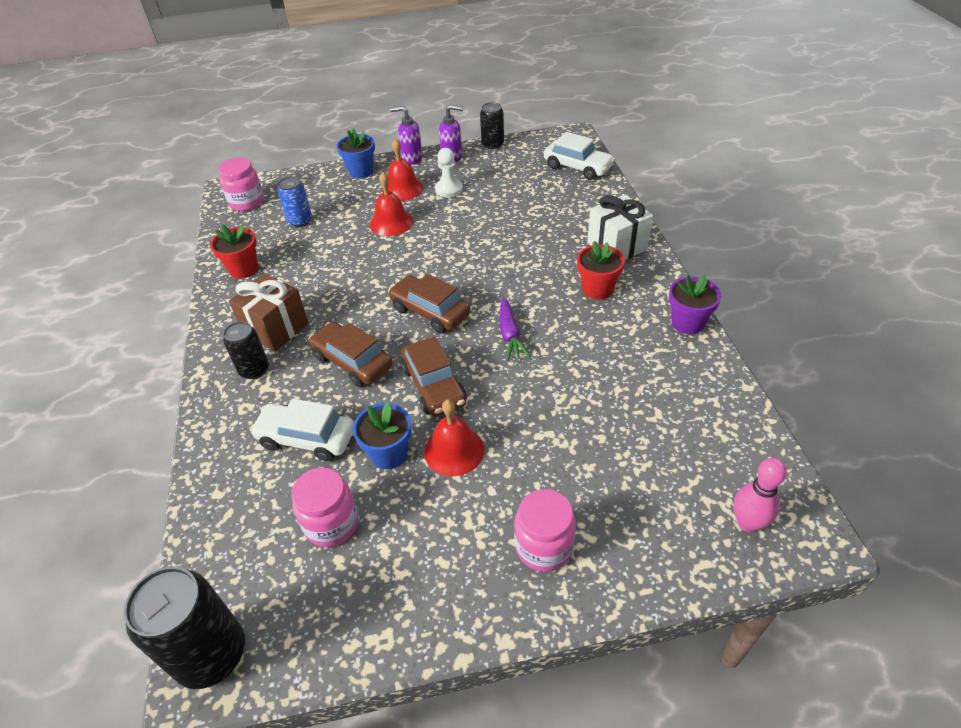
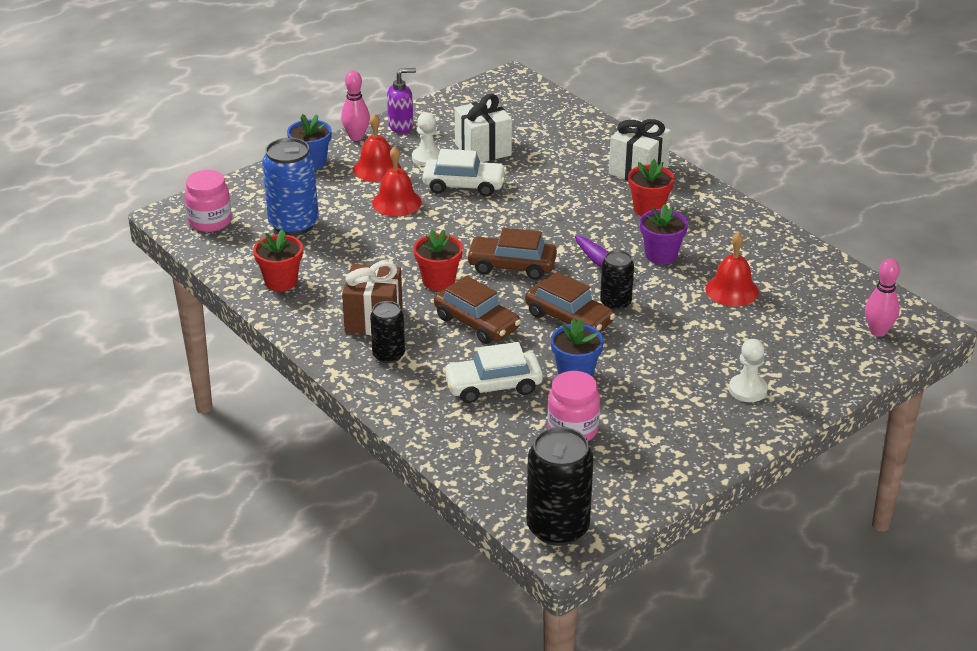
camera: 30 degrees left, 10 degrees down
blue can [277,176,312,227] -> blue can [262,138,319,236], size x1.70
brown car [308,321,392,387] -> brown car turned 150 degrees counterclockwise [434,276,521,344]
purple soap dispenser [390,106,423,164] -> pink bowling pin [341,71,370,141]
red bell [424,400,484,476] -> red bell moved to [705,232,759,307]
black can [480,102,504,149] -> black can moved to [600,250,634,311]
pink jar [514,489,576,572] -> white pawn [729,339,768,402]
white car [544,132,615,180] -> white car moved to [422,149,507,197]
purple flower pot [669,274,721,335] -> purple flower pot moved to [640,204,688,264]
none -> red flower pot [413,230,463,291]
none -> white gift [455,94,512,162]

